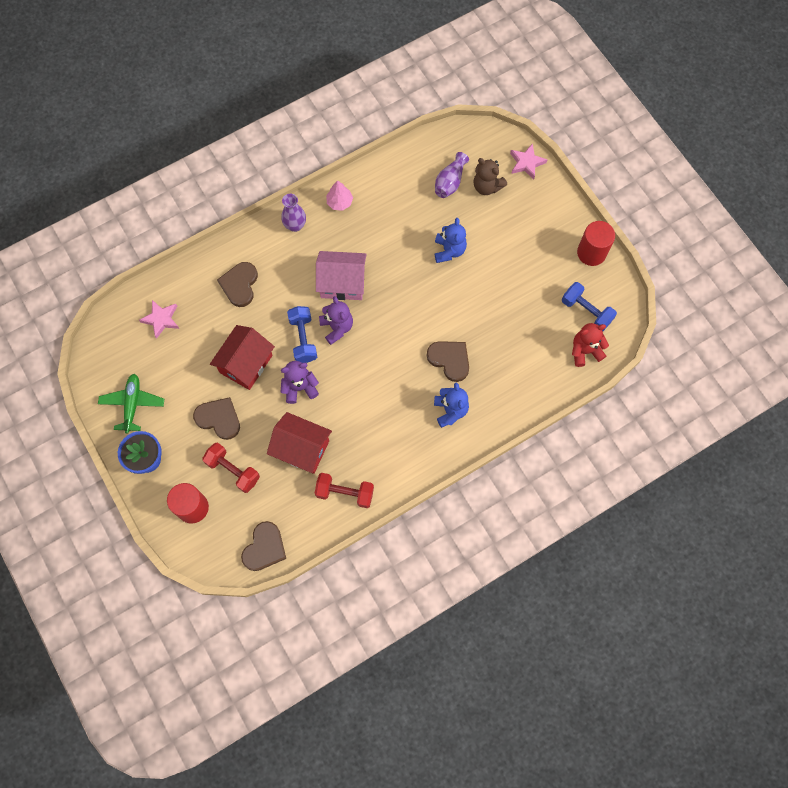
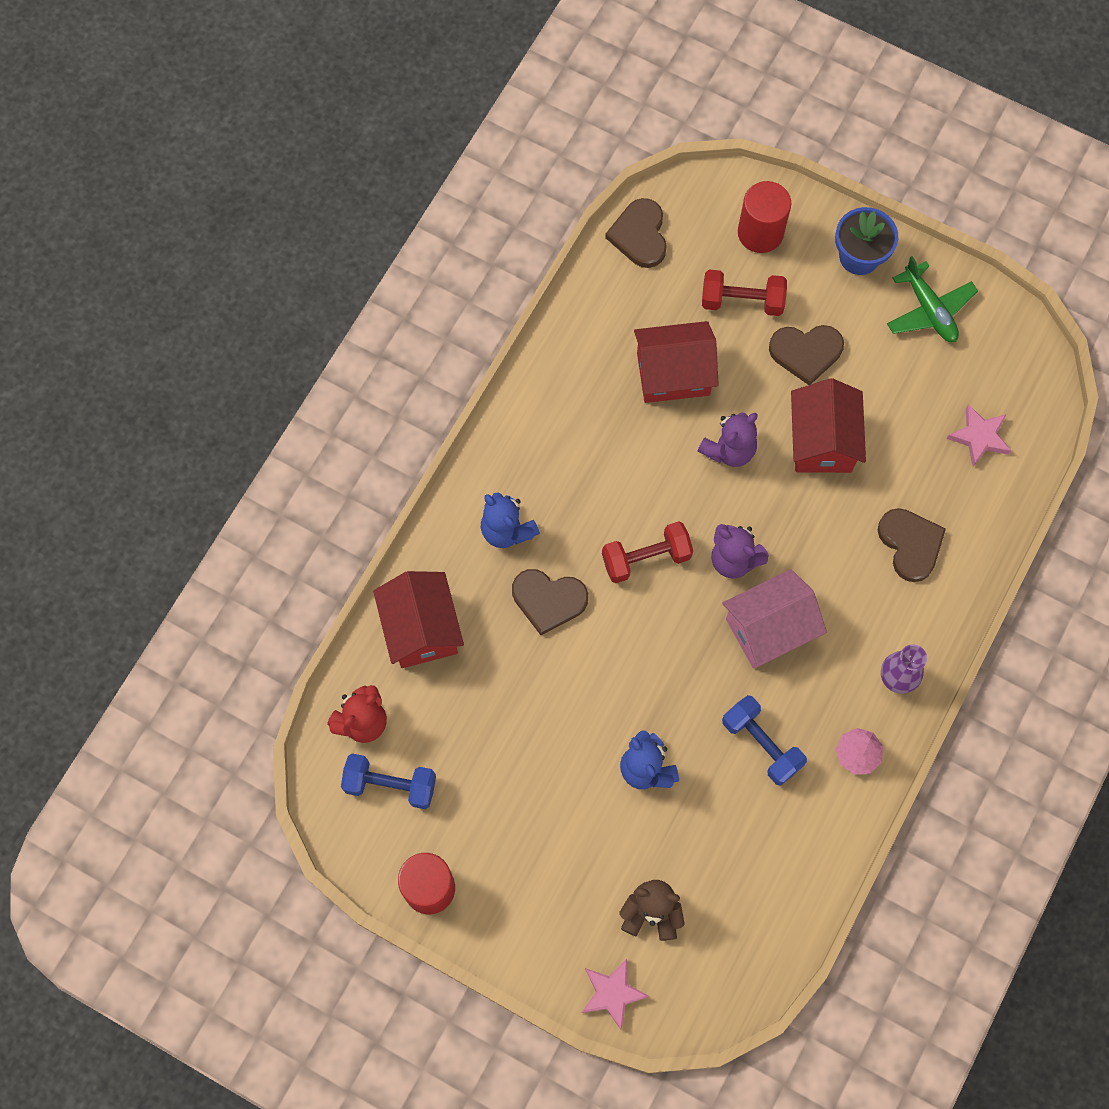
camera: 150 degrees right, 0 degrees up
blue dumbbell [287,306,317,363] -> blue dumbbell moved to [722,695,807,786]
red dumbbell [315,473,374,508] -> red dumbbell moved to [602,521,693,583]
purple vase [435,152,469,198] -> none
none -> red house [373,571,464,668]

